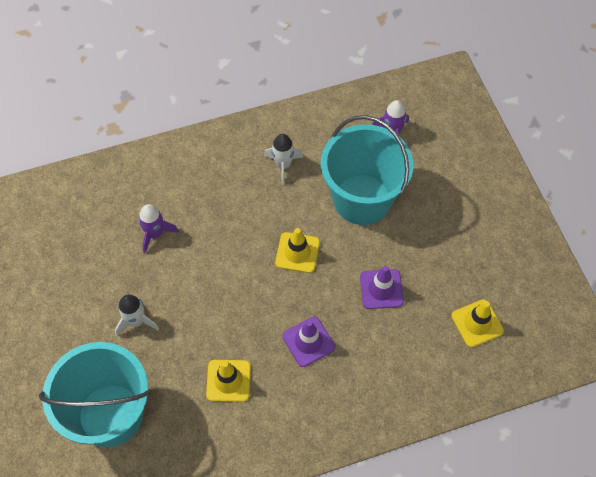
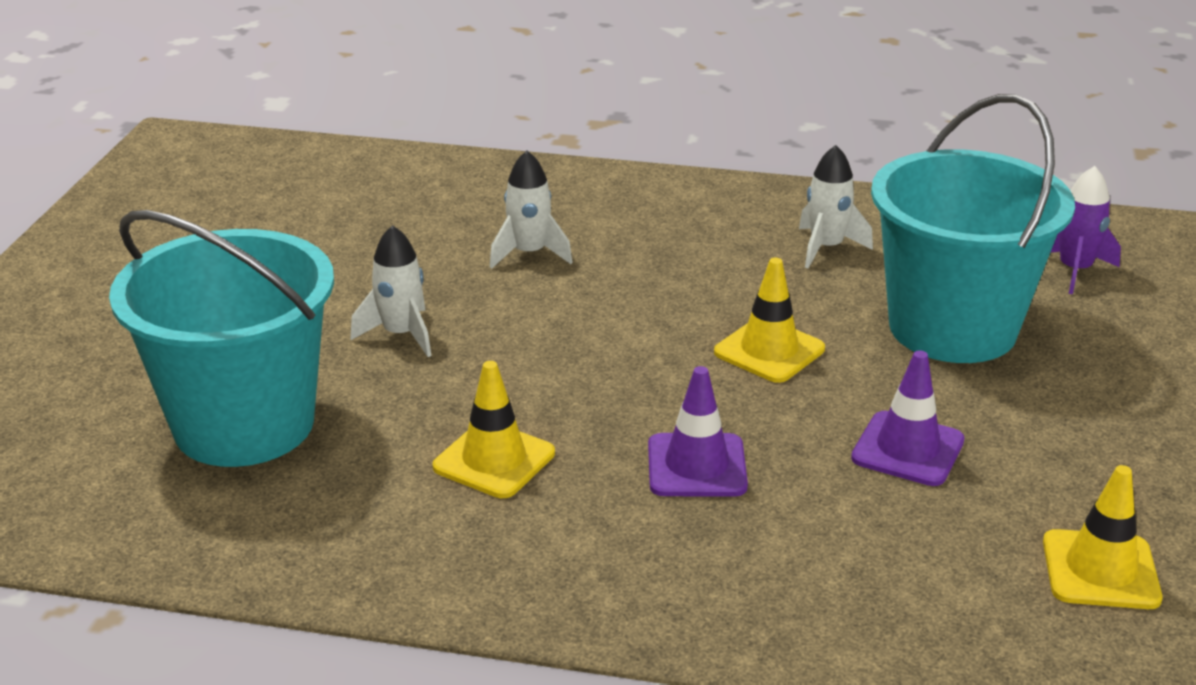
camera: 30 degrees right, 30 degrees down
purple rocket [138,204,179,253] -> white rocket [490,150,573,269]

